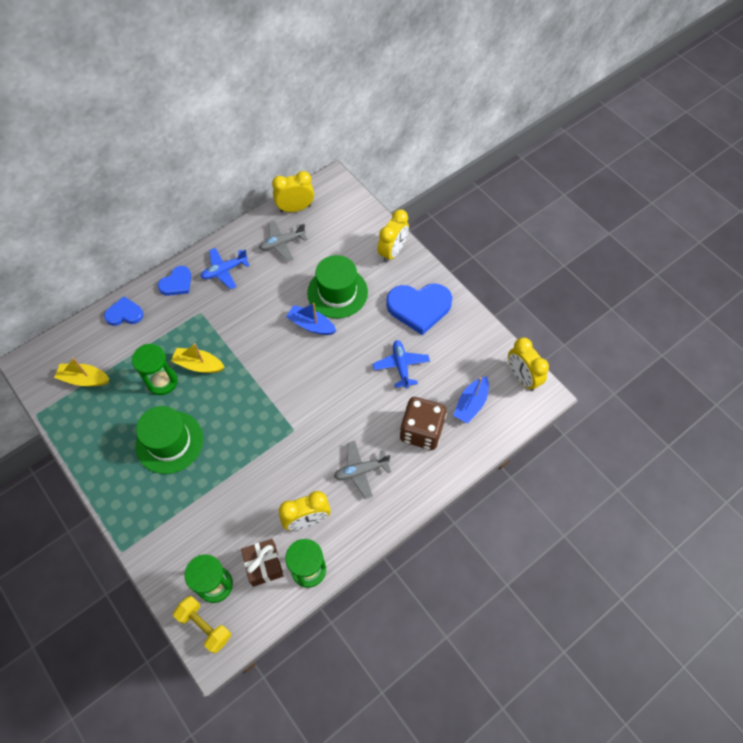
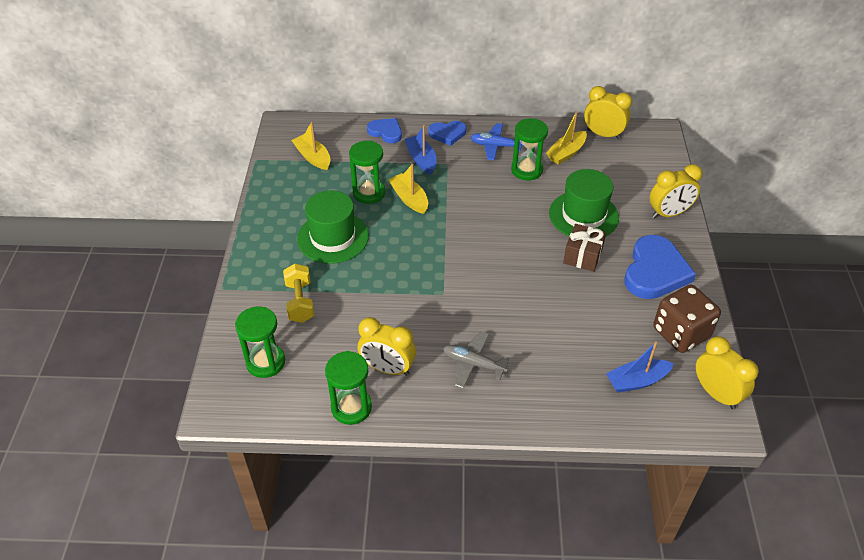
camera: 40 degrees right, 15 degrees down
yellow dumbbell [173,596,231,653] -> yellow dumbbell moved to [283,264,314,323]
brown gift [241,539,284,587] -> brown gift moved to [563,224,606,272]
grey plane [259,220,307,262] -> yellow boat [546,112,587,165]
blue boat [286,303,336,335] -> blue boat moved to [405,125,437,175]
blue plane [373,340,430,389] -> none
blue heart [386,283,452,335] -> blue heart turned 105 degrees counterclockwise [625,235,696,299]
brown dice [400,397,447,450] -> brown dice moved to [653,284,721,353]
yellow clock [508,338,549,391] -> yellow clock turned 135 degrees clockwise [696,336,759,410]
none -> green hourglass [511,118,548,180]

